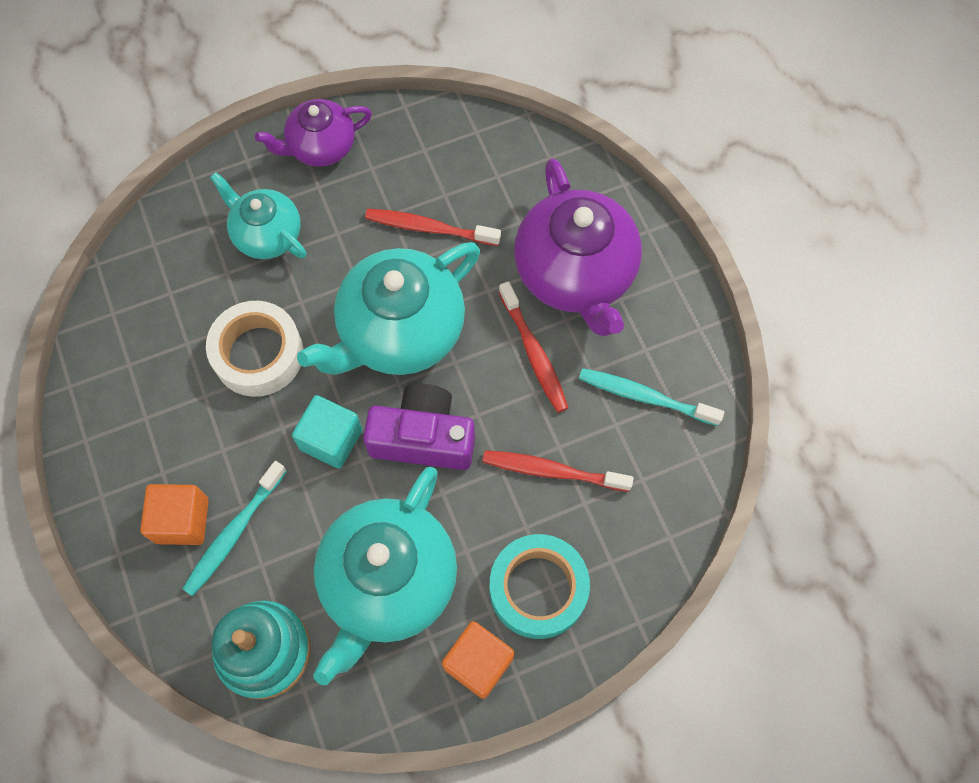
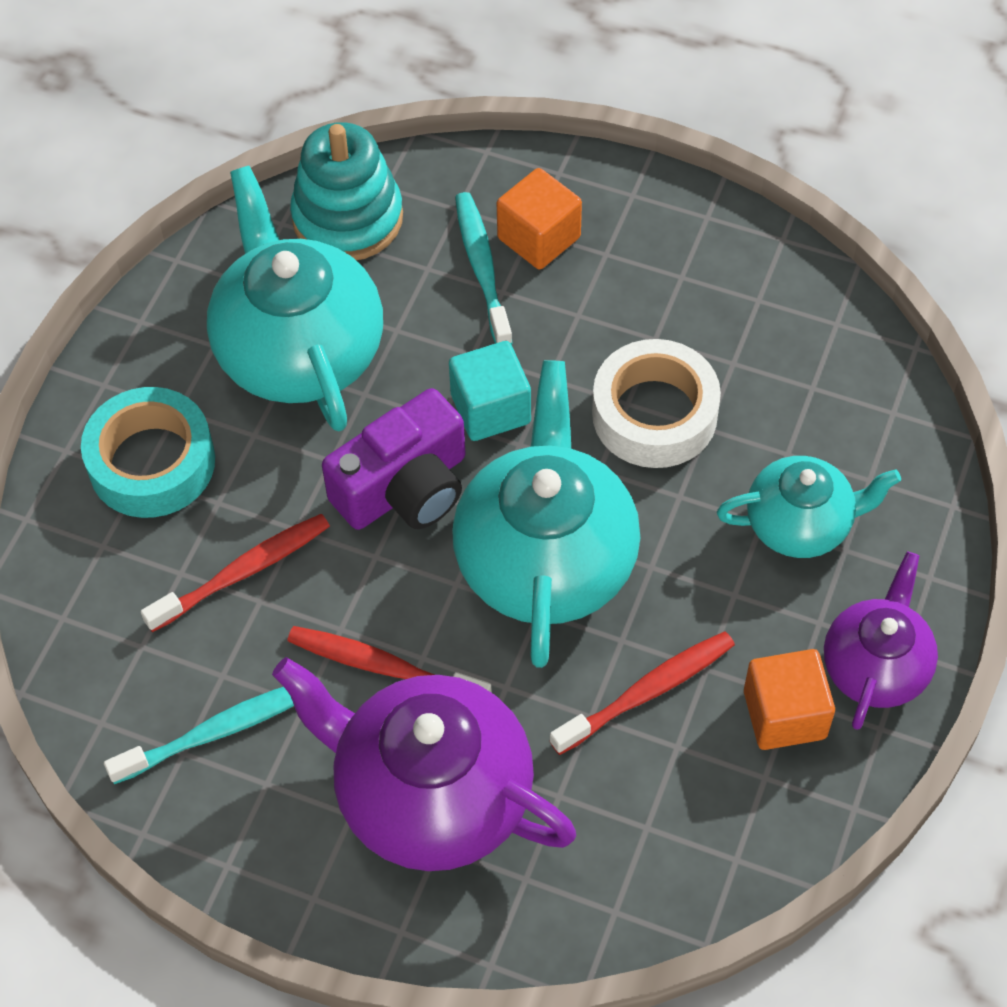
camera: 135 degrees right, 10 degrees down
orange cube [442,621,515,699] -> orange cube moved to [744,649,835,750]

